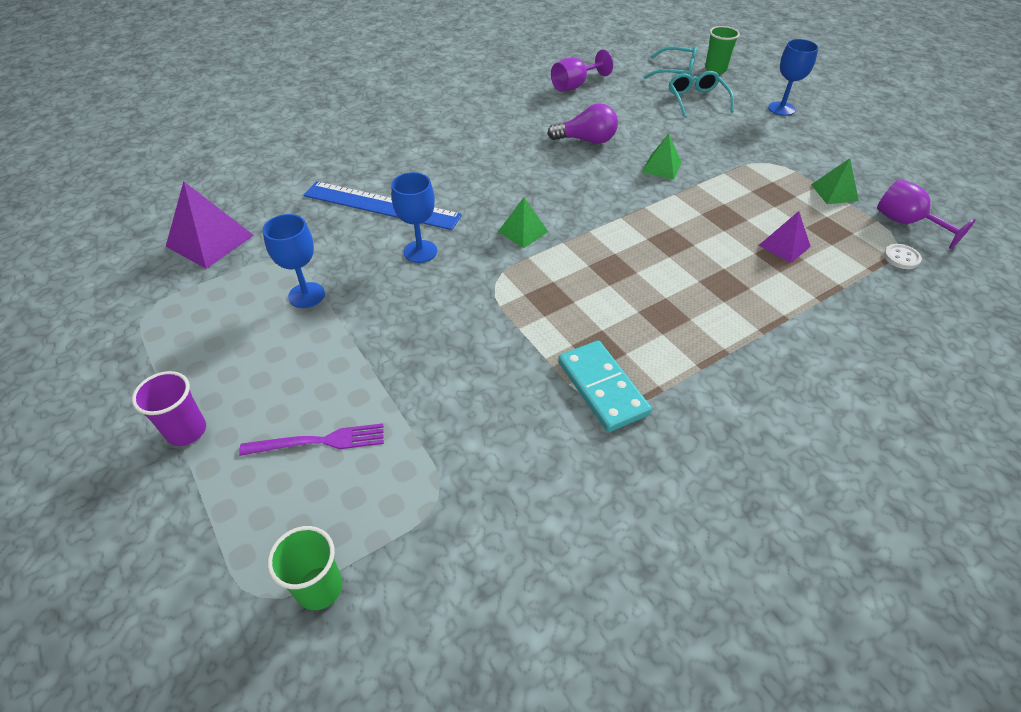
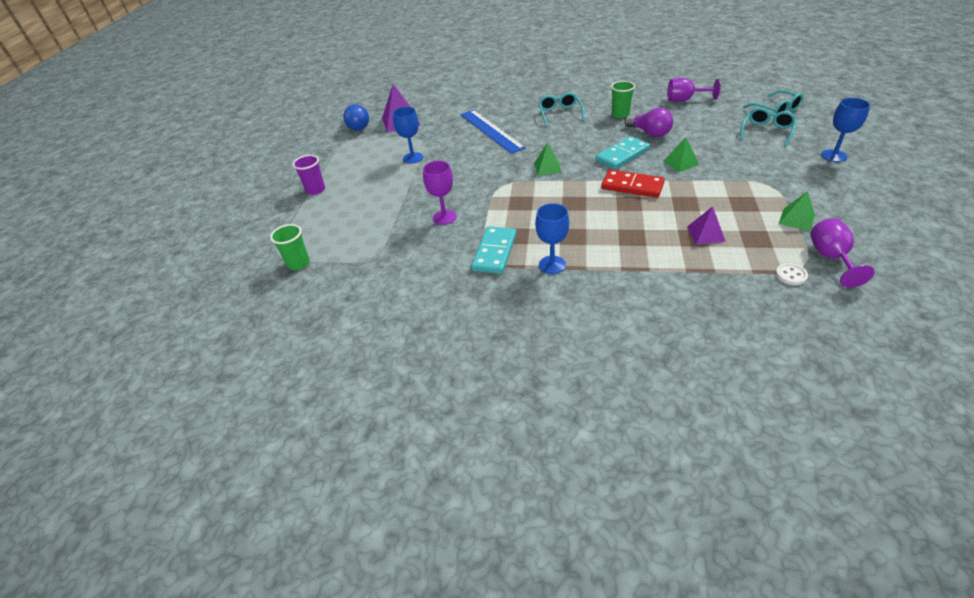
camera: 45 degrees right, 5 degrees down
purple fork [239,423,384,456] -> none
blue goblet [391,172,437,263] -> blue goblet moved to [535,203,569,274]
green cup [705,26,740,74] -> green cup moved to [611,81,635,118]
none -> blue light bulb [343,104,369,131]
none -> purple goblet [423,161,456,225]
none -> turquoise glasses [538,92,585,126]
none -> turquoise domino [596,136,650,169]
none -> red domino [601,170,665,198]

